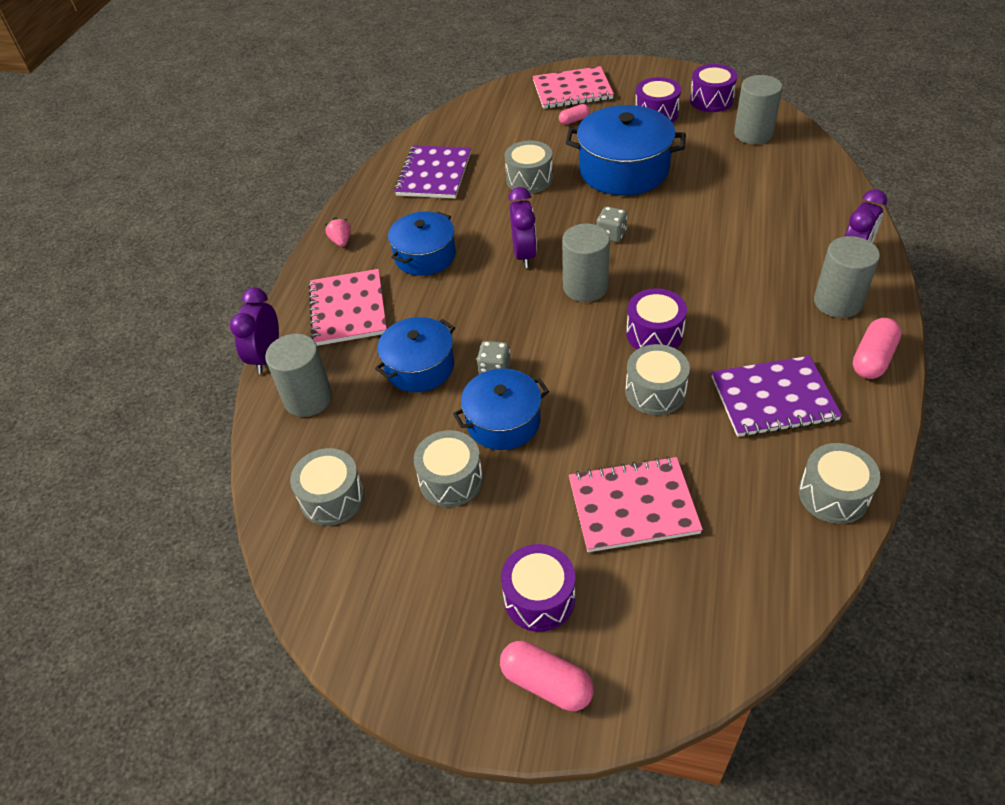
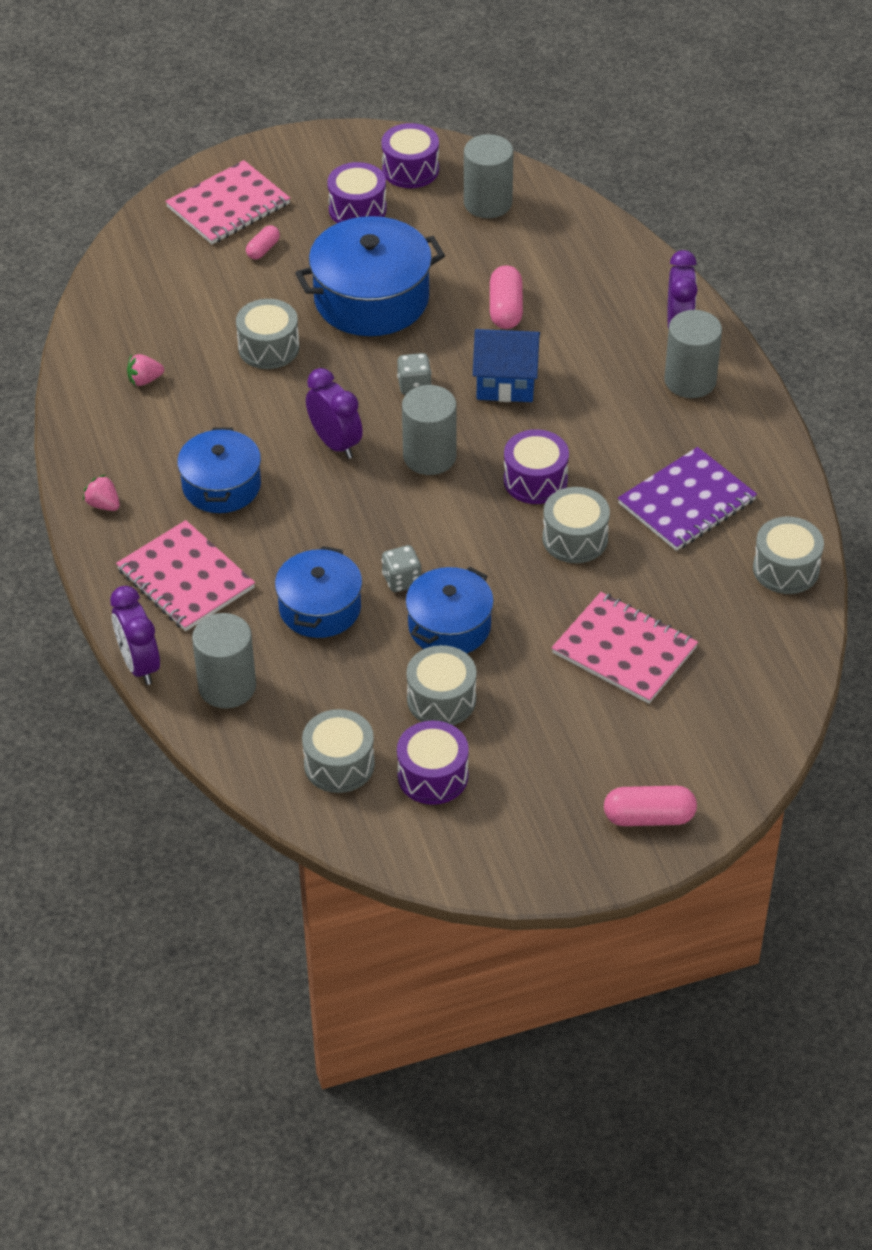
camera: 35 degrees left, 0 degrees up
purple notebook [394,145,471,198] -> pink strawberry [127,354,164,386]
purple drum [501,544,575,632] -> purple drum moved to [397,721,469,805]
pink notebook [569,456,703,552] -> pink notebook turned 75 degrees clockwise [552,592,698,704]
pink capsule [853,318,901,379] -> pink capsule moved to [490,265,523,329]
none -> blue house [473,329,540,402]

